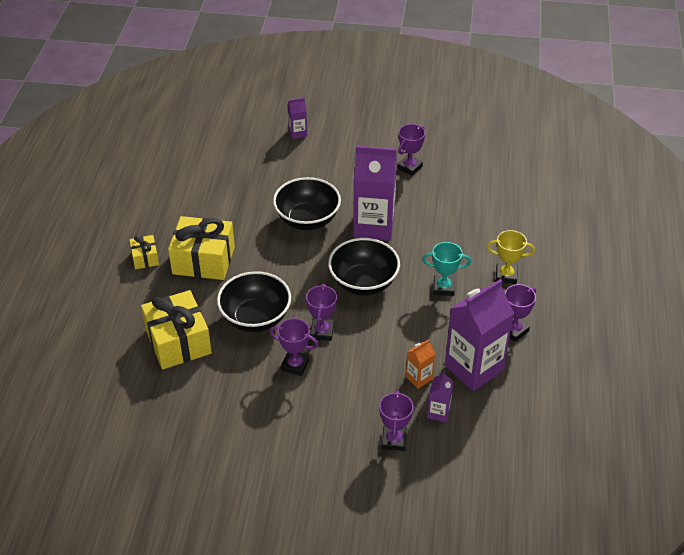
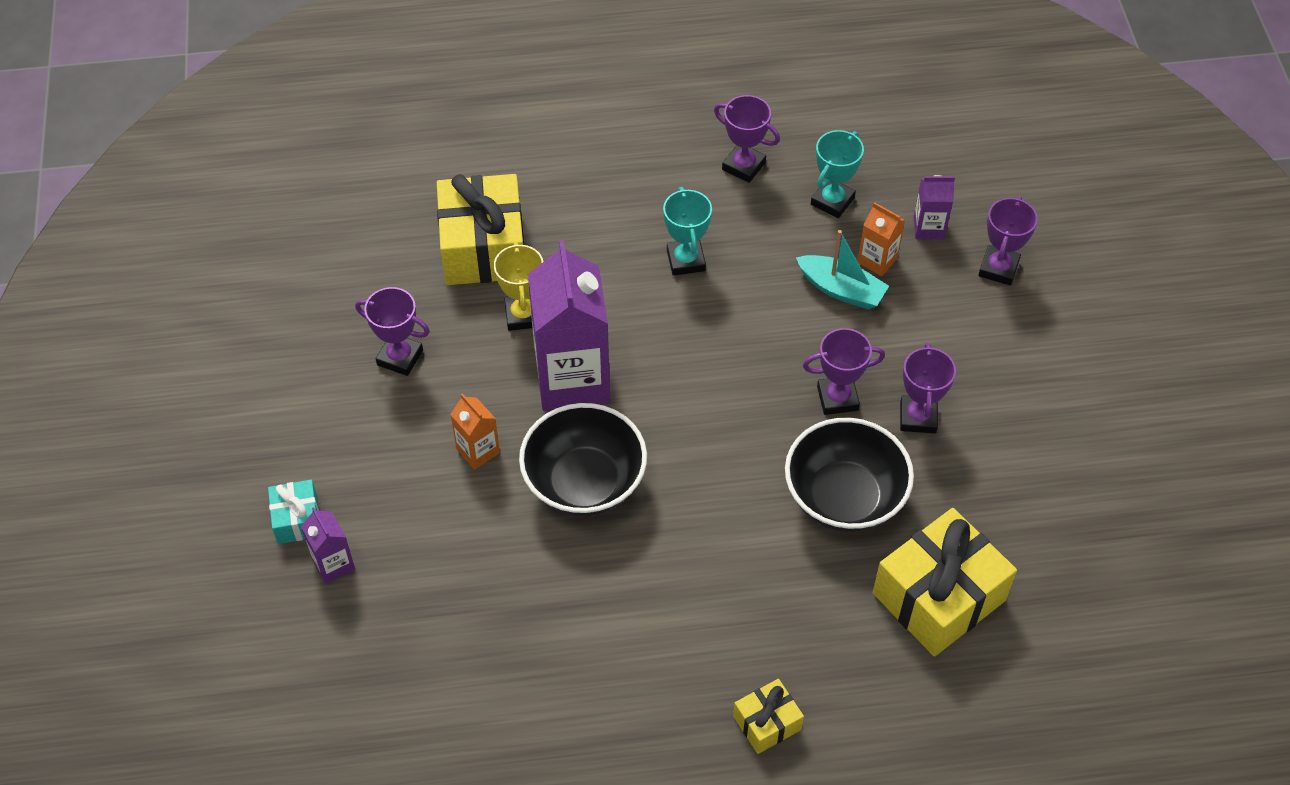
camera: 105 degrees left, 10 degrees up
yellow gift [168,216,235,280] -> yellow gift moved to [437,174,524,285]
black bowl [328,238,400,296] -> none
purple trophy [379,390,413,451] -> purple trophy turned 60 degrees counterclockwise [978,196,1038,285]
purple carton [445,279,514,391] -> turquoise trophy [811,130,864,218]
yellow trophy [486,230,535,284] -> yellow trophy moved to [494,241,543,331]
none -> turquoise gift [268,480,319,544]
none -> orange carton [450,393,500,470]
none -> turquoise boat [796,230,889,310]

